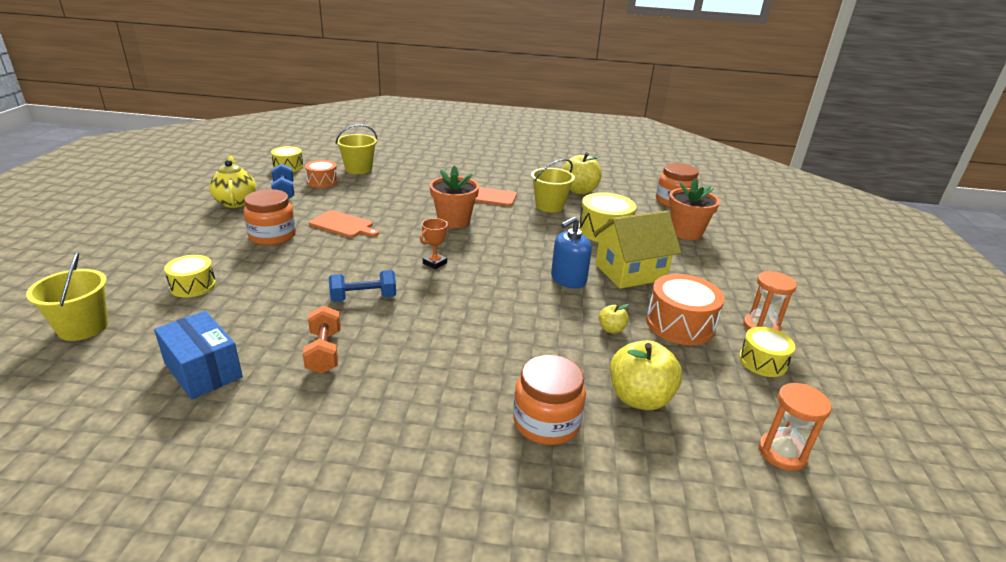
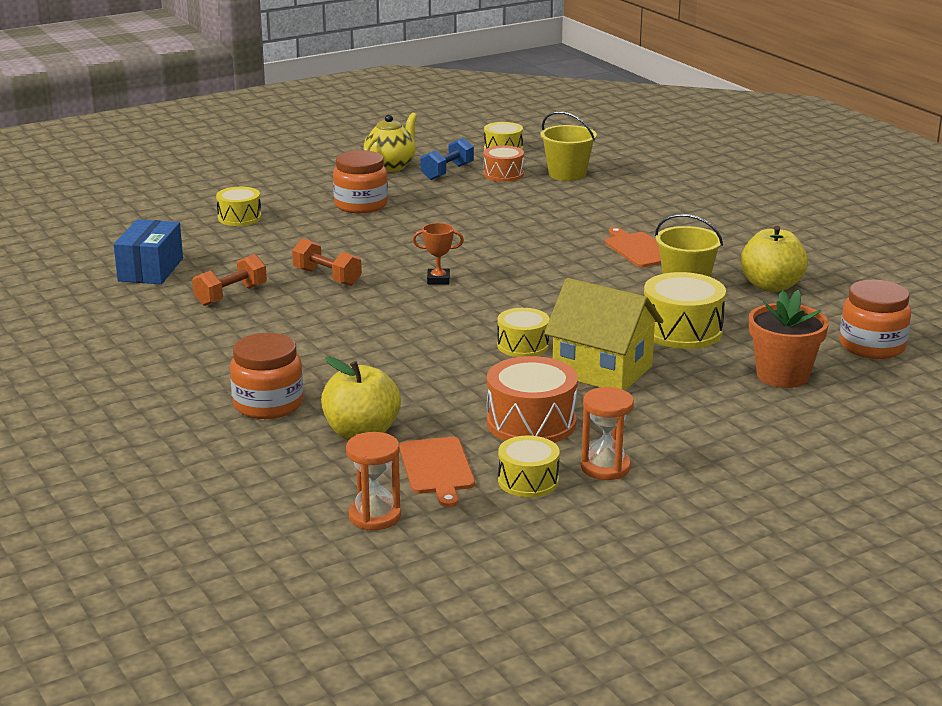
camera: 55 degrees right, 5 degrees down
yellow bucket [26,252,108,341] -> none
orange cutting board [309,210,379,238] -> orange cutting board moved to [399,437,475,507]
blue dumbbell [329,270,396,302] -> orange dumbbell [292,238,362,286]
orange flower pot [430,165,479,228] -> none
blue soap dispenser [551,217,592,288] -> yellow drum [497,308,550,357]
yellow apple [599,304,629,334] -> none

